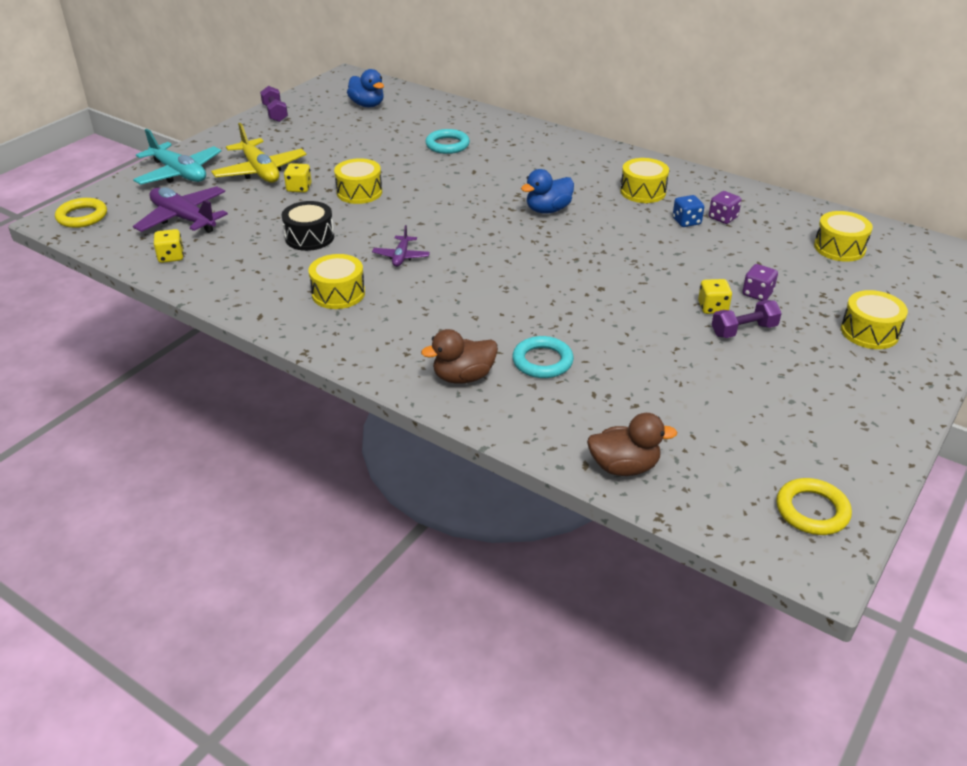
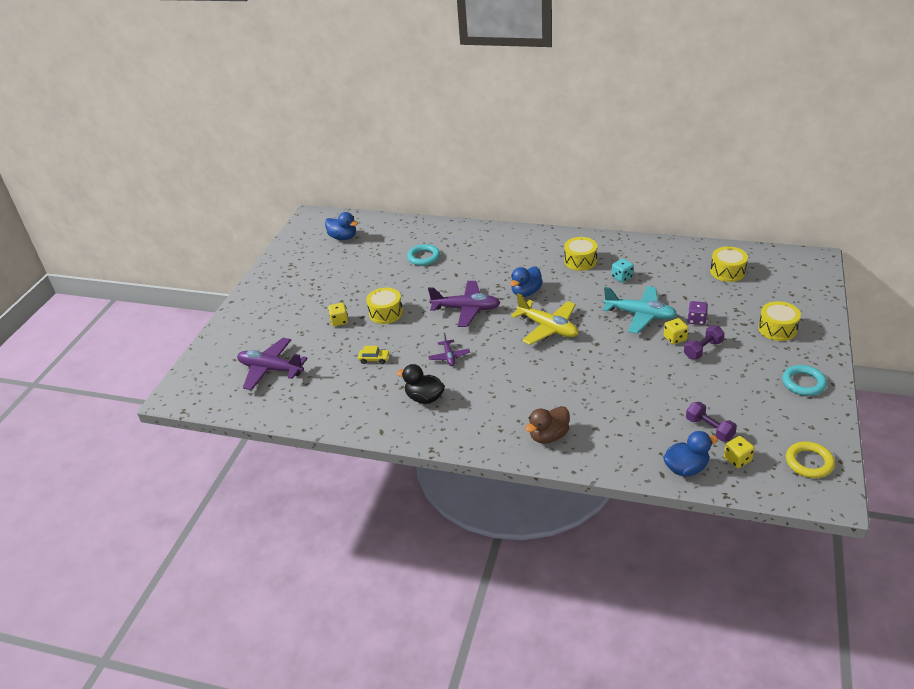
camera: 15 degrees left, 0 degrees up
yellow ring [55,198,107,228] -> none
turquoise plane [133,129,222,185] -> turquoise plane moved to [603,286,677,334]
yellow dice [154,229,183,263] -> yellow dice moved to [724,436,755,468]
yellow plane [211,123,307,183] -> yellow plane moved to [511,293,578,345]
purple dumbbell [260,86,288,122] -> purple dumbbell moved to [686,402,737,442]
black drum [282,201,334,251] -> yellow car [358,346,390,364]
yellow drum [309,254,365,309] -> black duck [397,364,445,404]
turquoise ring [512,336,574,378] -> turquoise ring moved to [782,365,827,396]
brown duck [587,413,677,476] -> blue duck [663,431,718,476]
blue dice [673,195,704,227] -> turquoise dice [611,259,634,282]
purple dice [709,191,742,224] -> none
none -> purple plane [428,281,500,327]

